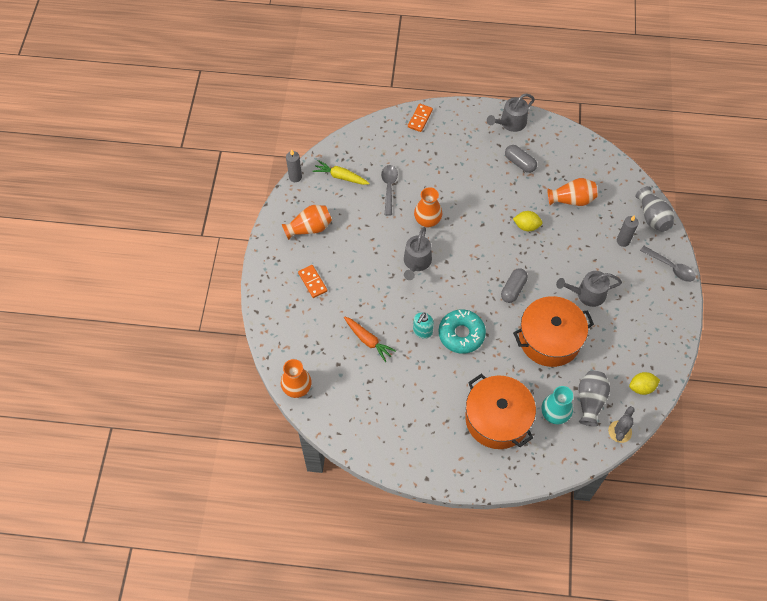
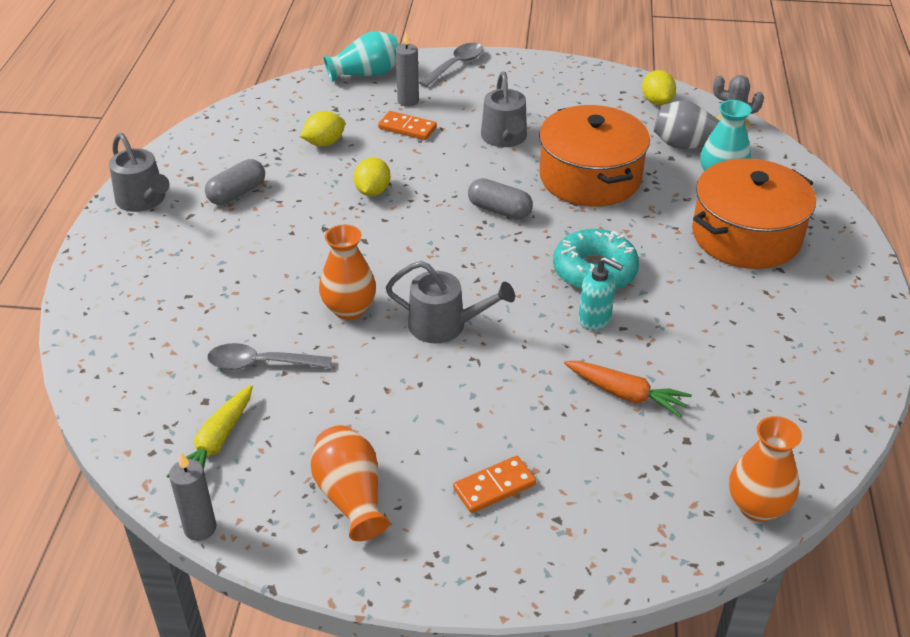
camera: 90 degrees left, 20 degrees down
orange carrot [344,316,396,362] -> orange carrot turned 75 degrees clockwise [564,361,692,418]
orange domino [408,104,433,132] -> orange domino moved to [378,111,437,140]
orange vase [547,178,597,206] -> yellow lemon [300,111,345,146]
grey vase [636,186,674,232] -> turquoise vase [323,31,399,82]

